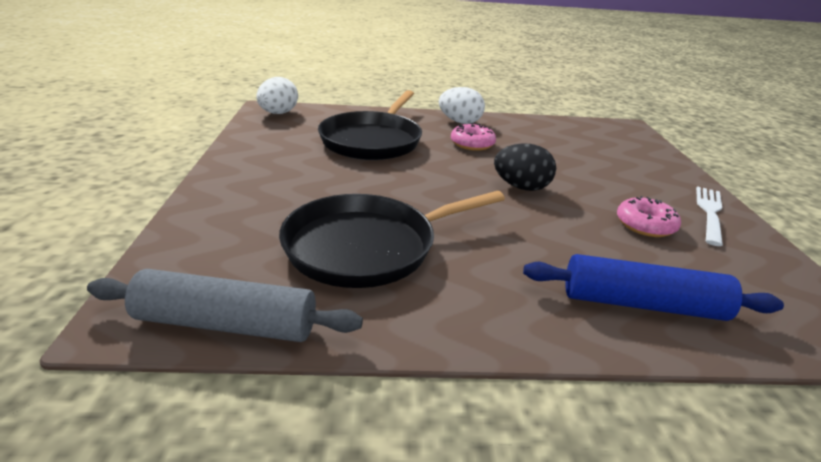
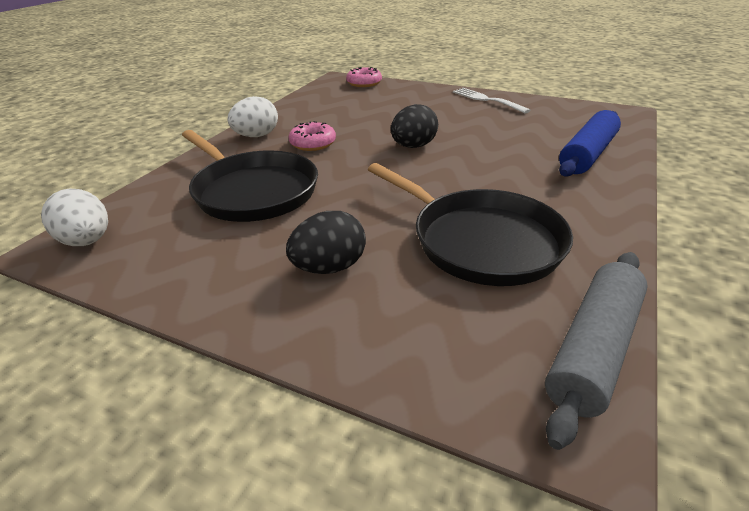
camera: 60 degrees left, 5 degrees up
black pan [279,191,505,288] -> black pan turned 45 degrees counterclockwise [368,163,573,286]
pink donut [617,196,681,237] -> pink donut moved to [346,67,382,87]
none -> black egg [286,211,366,274]

